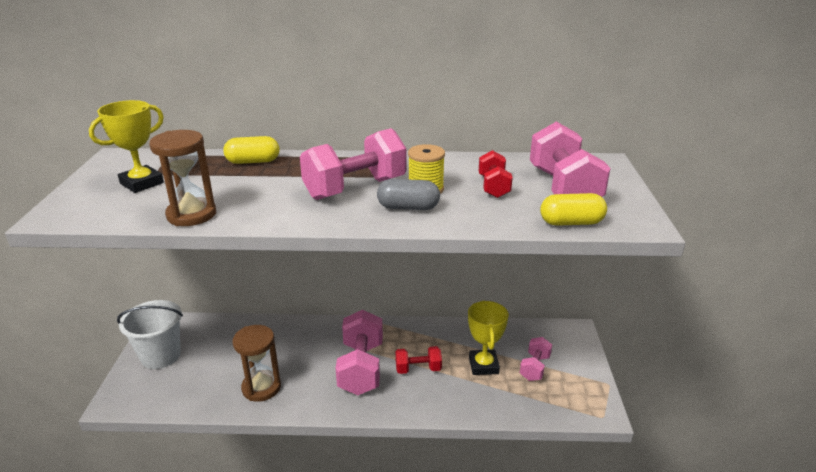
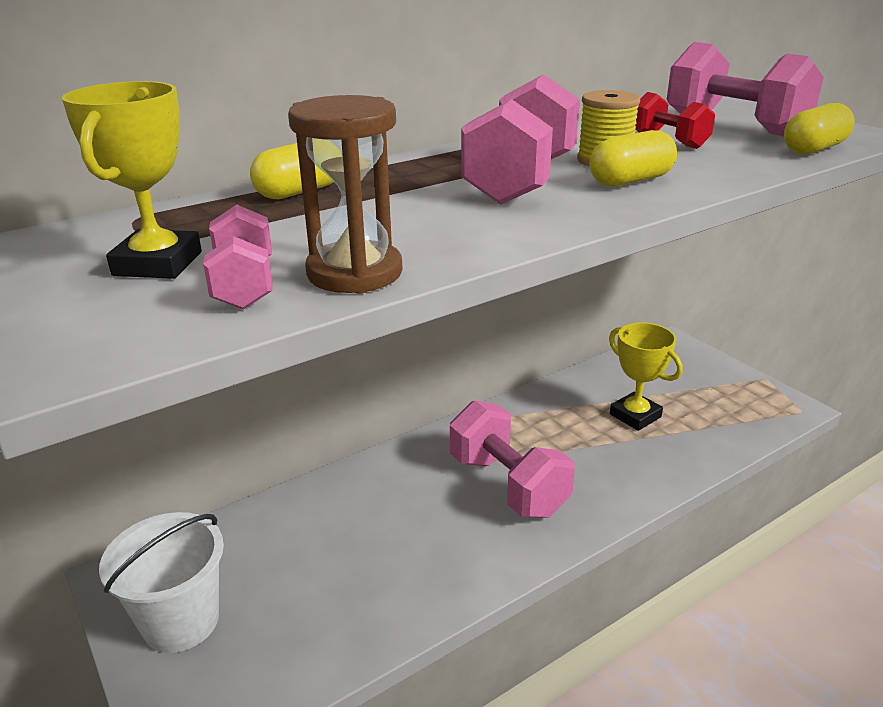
camera: 35 degrees left, 0 degrees up
brown hourglass [233,325,281,402] -> none
grey capsule [377,179,440,210] -> yellow capsule [590,130,677,187]
red dumbbell [395,346,442,374] -> none
pink dumbbell [520,337,552,381] -> pink dumbbell moved to [203,204,273,309]

